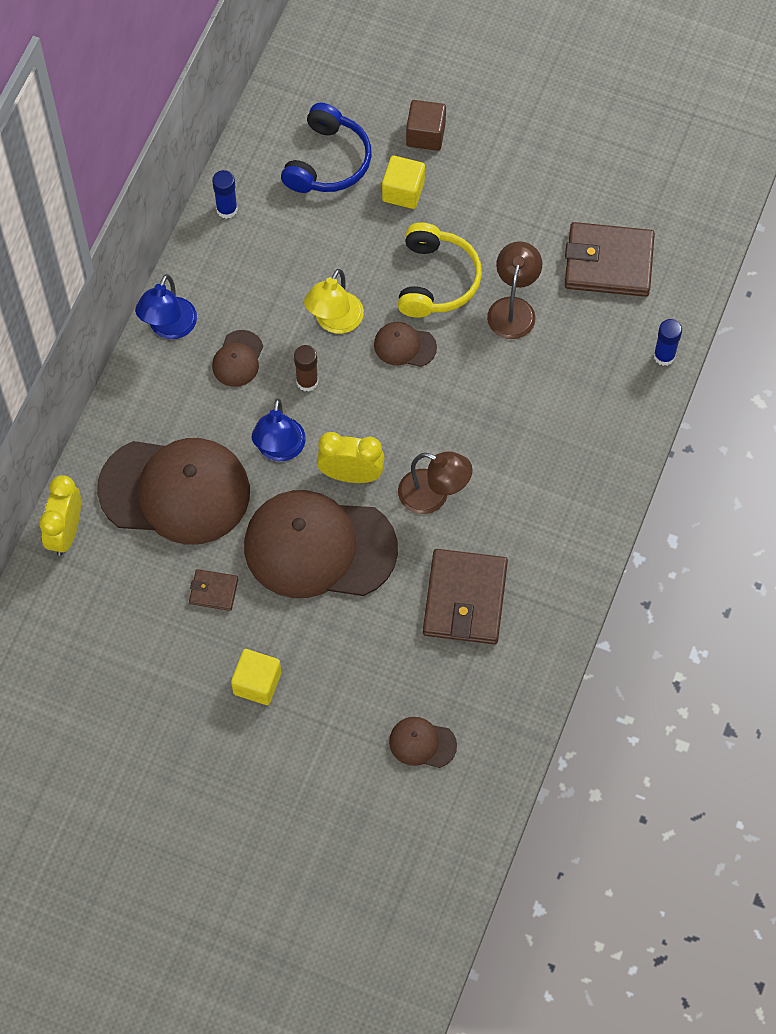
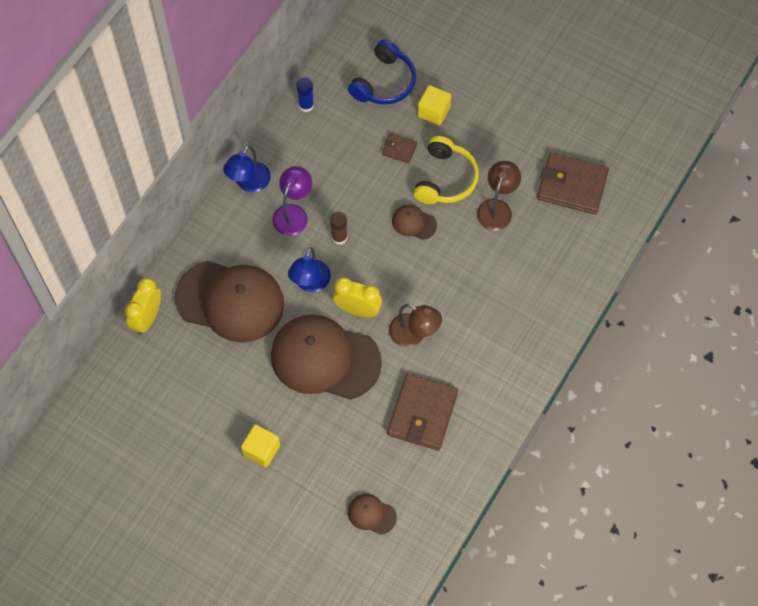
camera: 10 degrees right, 0 degrees up
brown wallet [189,569,238,611] -> brown wallet moved to [382,133,417,163]
brown cap [212,330,263,387] -> purple lamp [272,166,312,236]
yellow lamp [304,269,364,334] -> none
brown cube [406,100,446,151] -> none
blue glue stick [654,319,682,366] -> none

